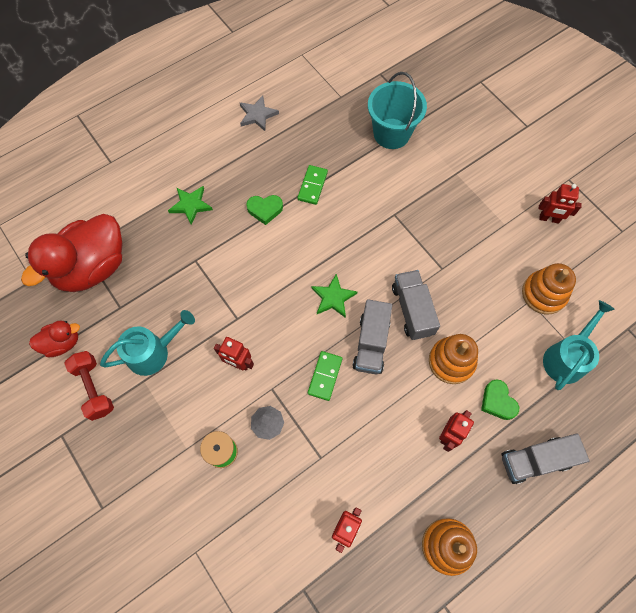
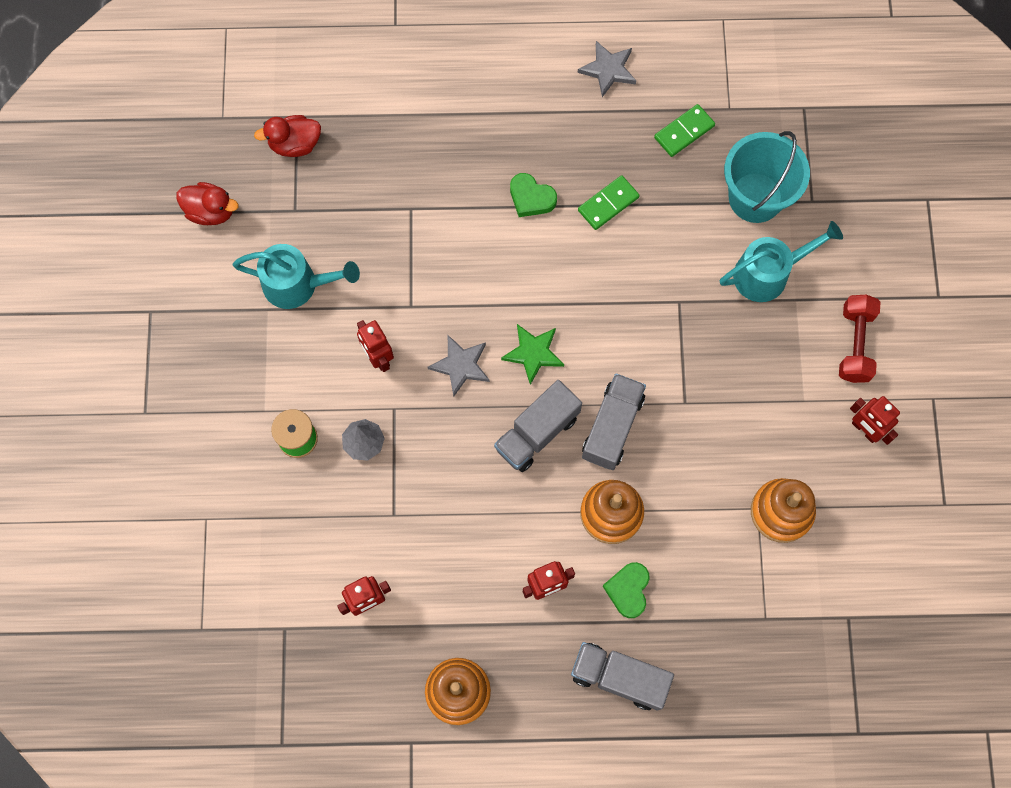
camera: 35 degrees right, 5 degrees up
red duck [21,214,123,292] -> red duck [254,115,321,157], size x0.49
red dumbbell [64,351,114,421] -> red dumbbell moved to [839,295,881,383]
green star [168,186,213,225] -> none
green domino [308,351,342,401] -> green domino moved to [654,104,715,157]
turquoise watering can [543,300,615,390] -> turquoise watering can moved to [720,221,843,302]
none -> grey star [428,335,490,397]

